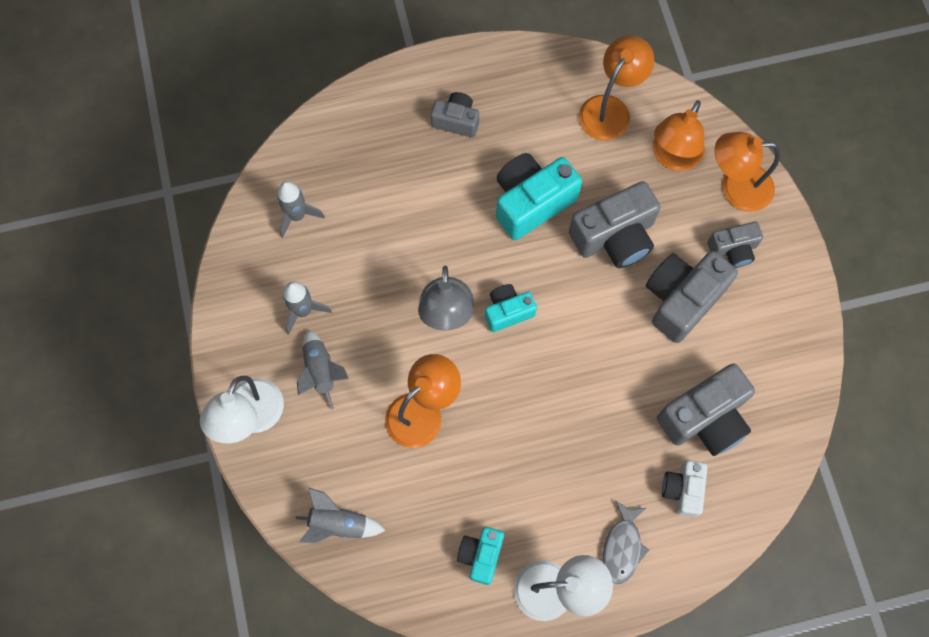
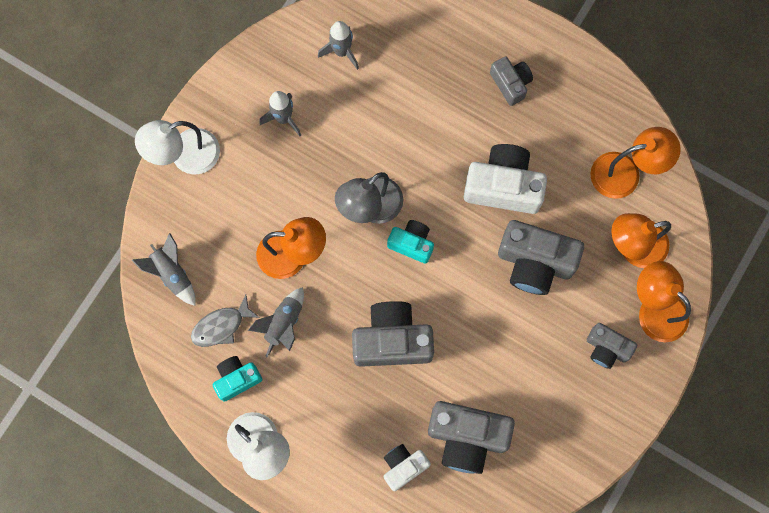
camera: 45 degrees right, 5 degrees up
grey rocket [297,329,349,410] -> grey rocket moved to [247,287,304,358]
turquoise camera [496,153,582,240] -> white camera [464,144,547,214]
grey fish [603,500,649,584] -> grey fish moved to [191,295,260,347]
grey camera [646,251,738,343] -> grey camera moved to [352,301,434,367]

